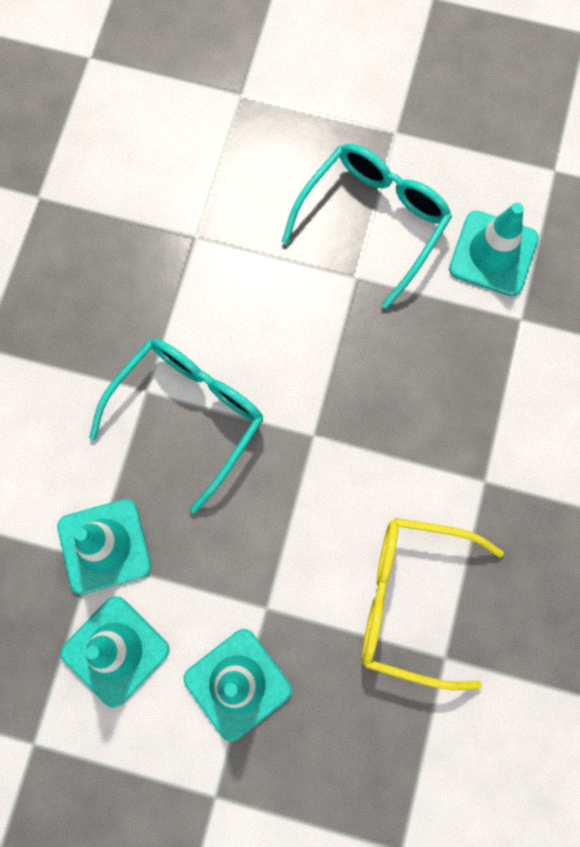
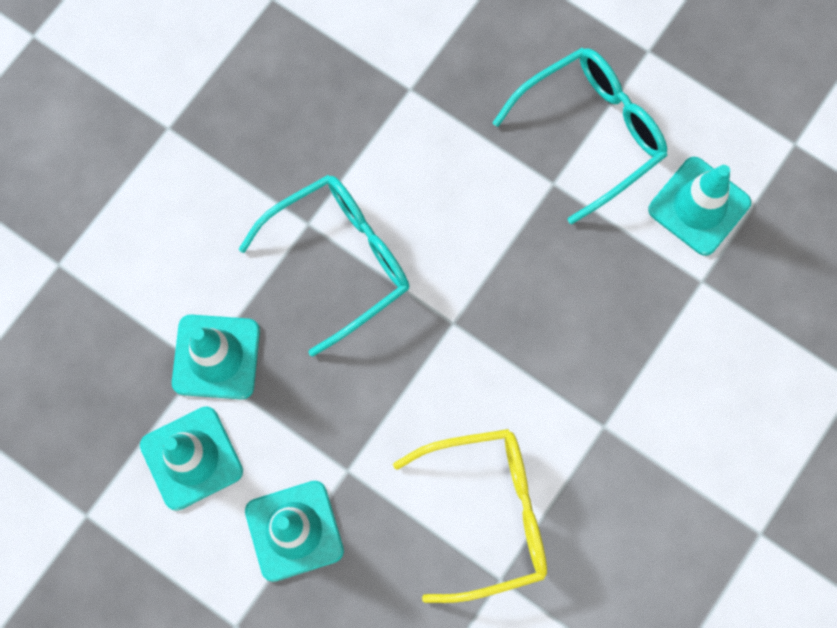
camera: 20 degrees right, 0 degrees up
yellow glasses [362,518,504,690] -> yellow glasses turned 135 degrees clockwise [393,429,547,603]

